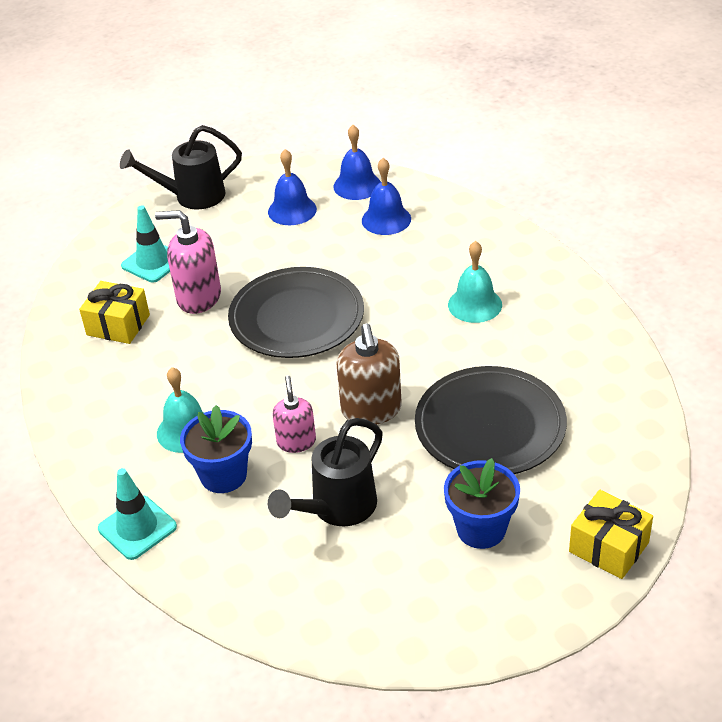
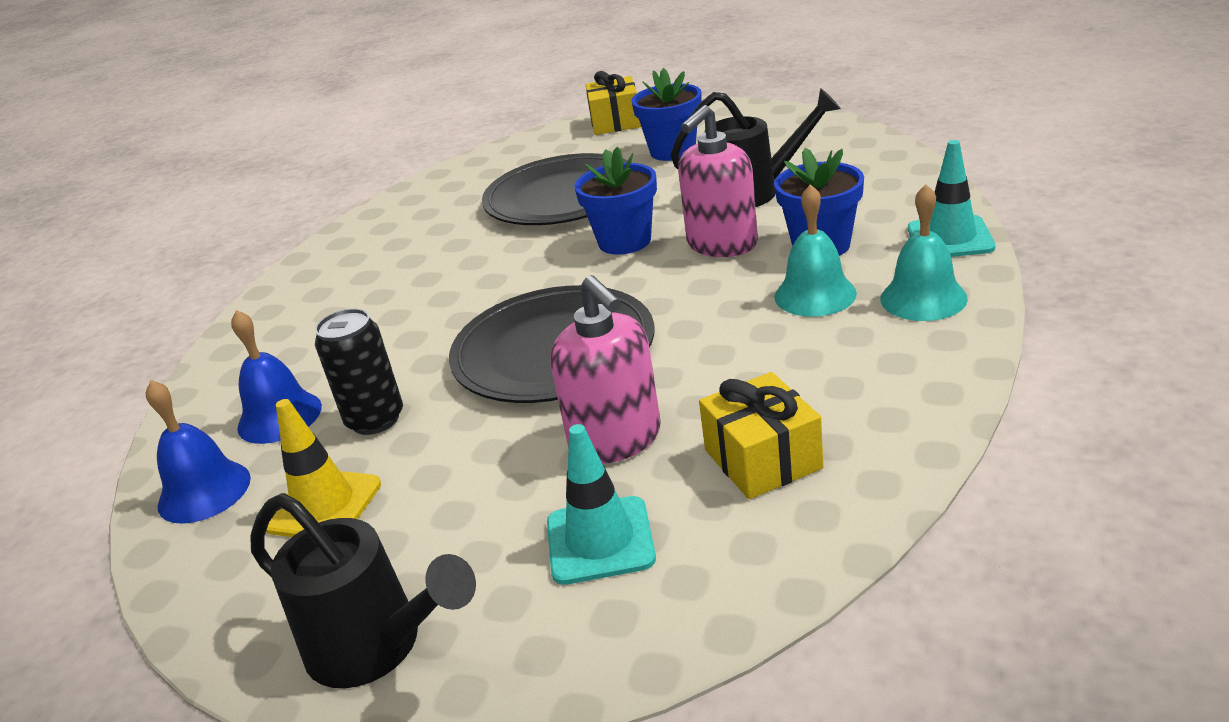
camera: 130 degrees left, 10 degrees down
blue bell [268,149,317,225] -> yellow traffic cone [266,399,381,537]
pink soap dispenser [272,375,316,453] -> pink soap dispenser [678,105,758,257], size x1.58
brown soap dispenser [337,324,402,425] -> blue flower pot [574,147,657,255]
turquoise bell [448,241,502,323] -> turquoise bell moved to [881,184,968,321]
none -> black can [315,309,403,435]

